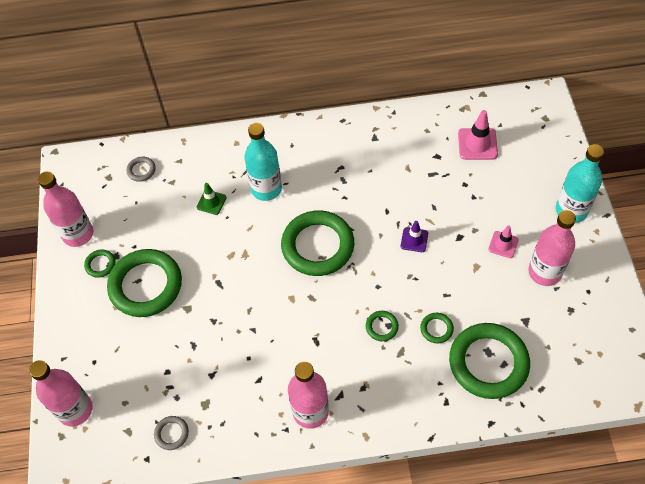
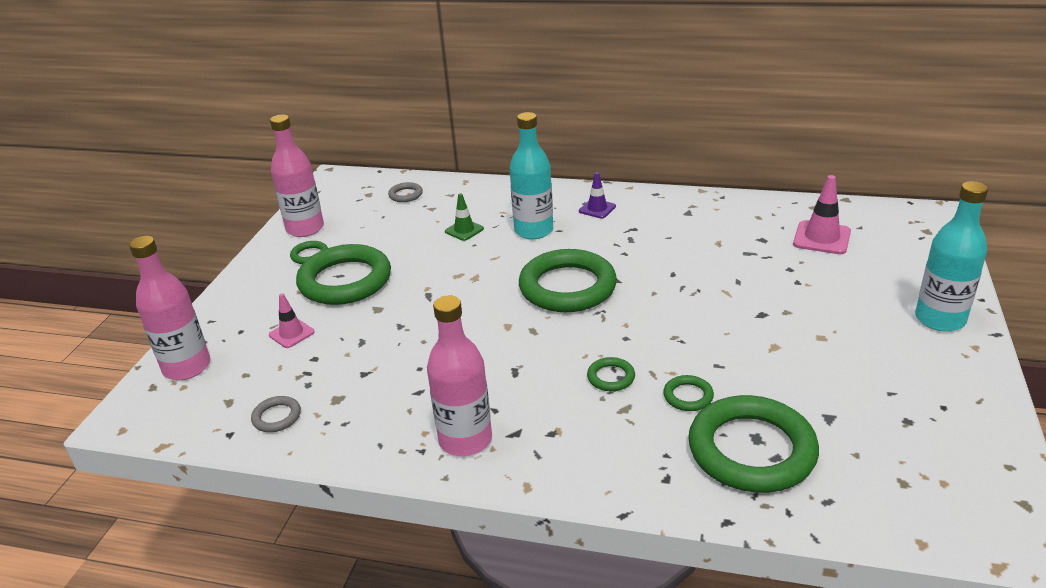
camera: 20 degrees right, 25 degrees down
purple traffic cone [401,221,428,252] -> purple traffic cone moved to [579,172,616,218]
pink traffic cone [488,225,519,258] -> pink traffic cone moved to [269,294,315,348]
pink bottle [528,210,576,286] -> none

